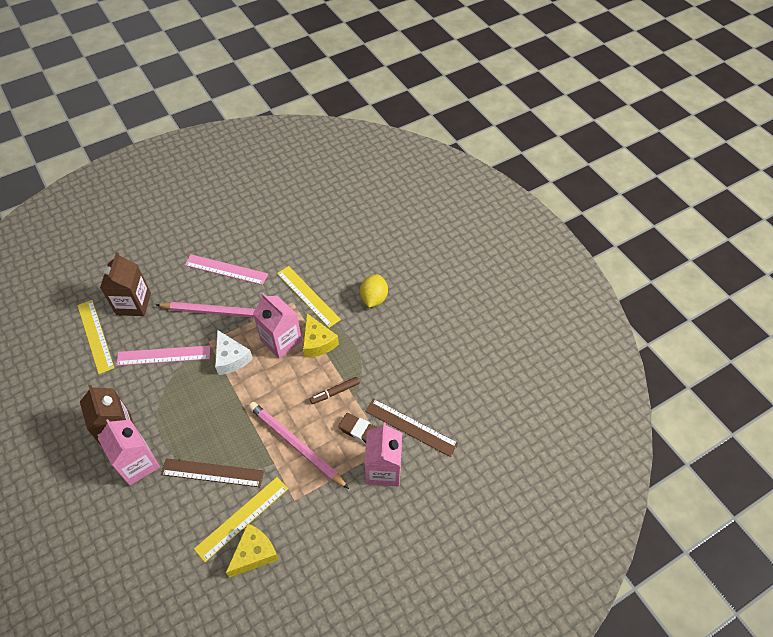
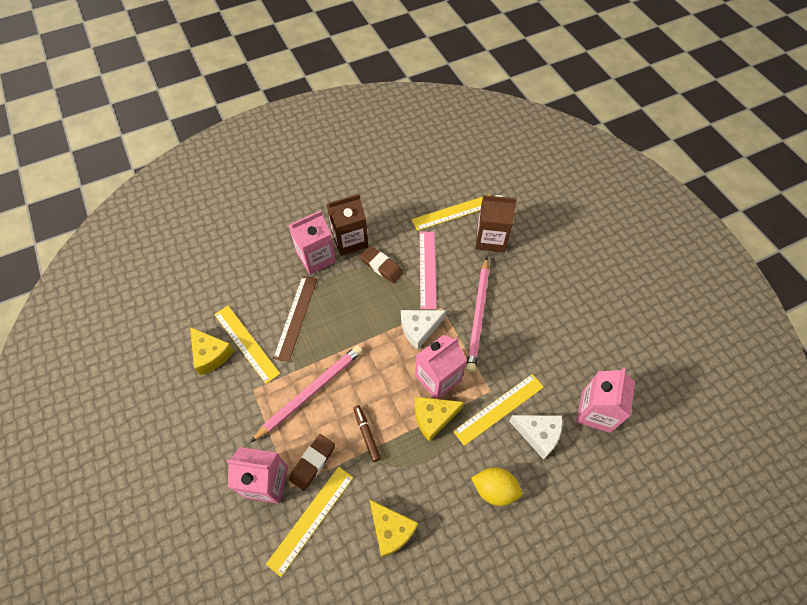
camera: 95 degrees right, 5 degrees up
pink ruler [185,254,268,285] -> none
brown ruler [365,399,458,457] -> yellow ruler [266,467,353,577]
none -> brown eraser [360,246,404,283]
none -> yellow cheese [369,499,418,558]
none -> white cheese [509,415,563,459]
none -> pink carton [576,368,635,433]

